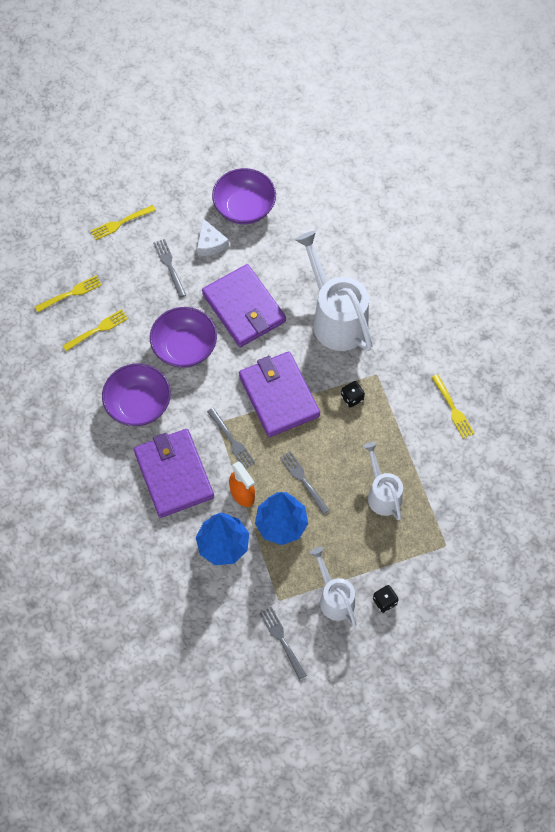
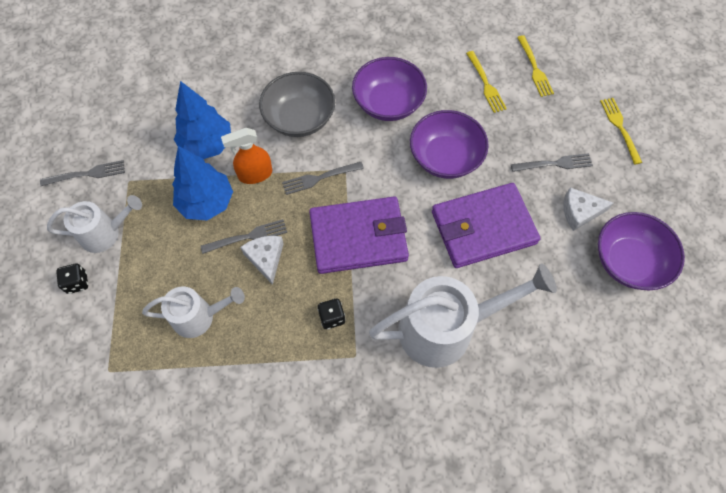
camera: 105 degrees right, 0 degrees up
purple wallet [134,429,214,518] -> grey bowl [259,72,335,137]
yellow fork [431,374,475,439] -> none
none -> white cheese [240,236,284,285]

